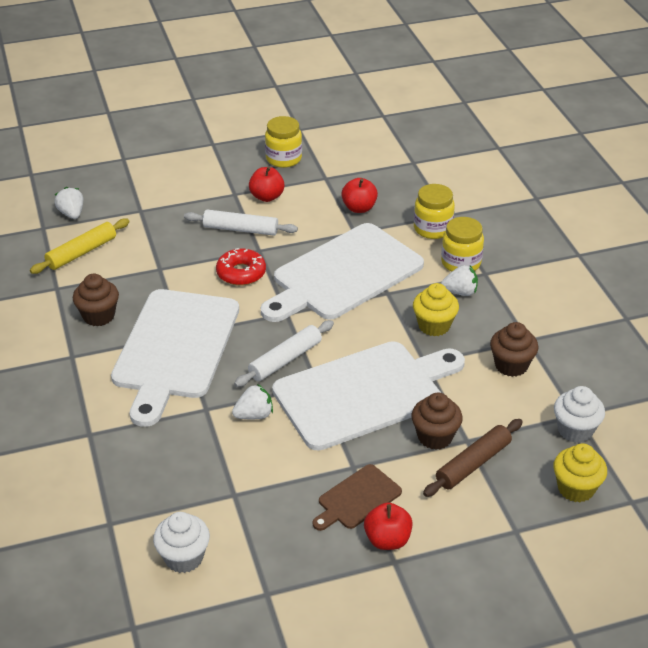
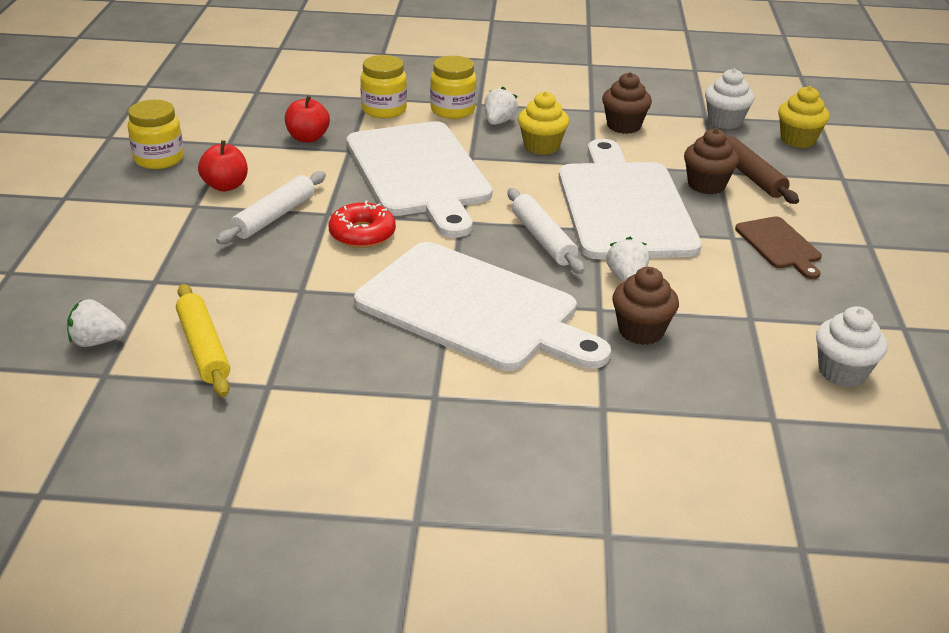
camera: 70 degrees left, 5 degrees down
brown cupcake [73,274,119,326] -> brown cupcake moved to [612,267,679,345]
red apple [364,502,413,550] -> none

